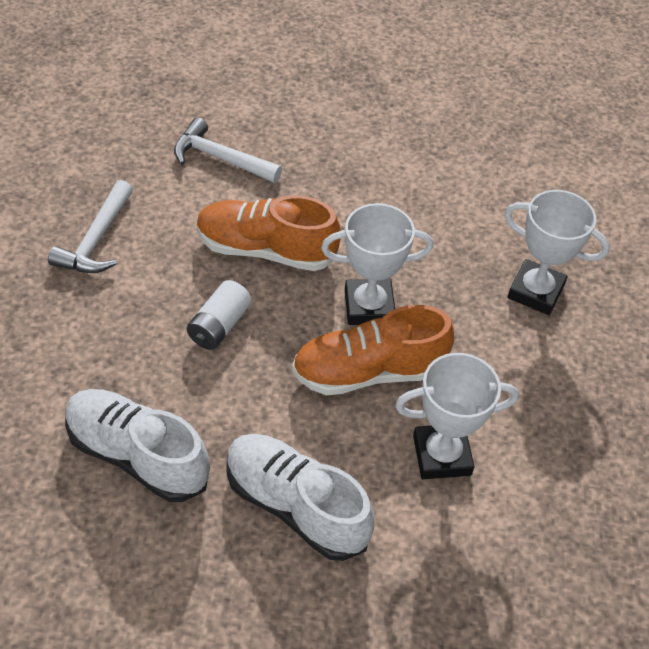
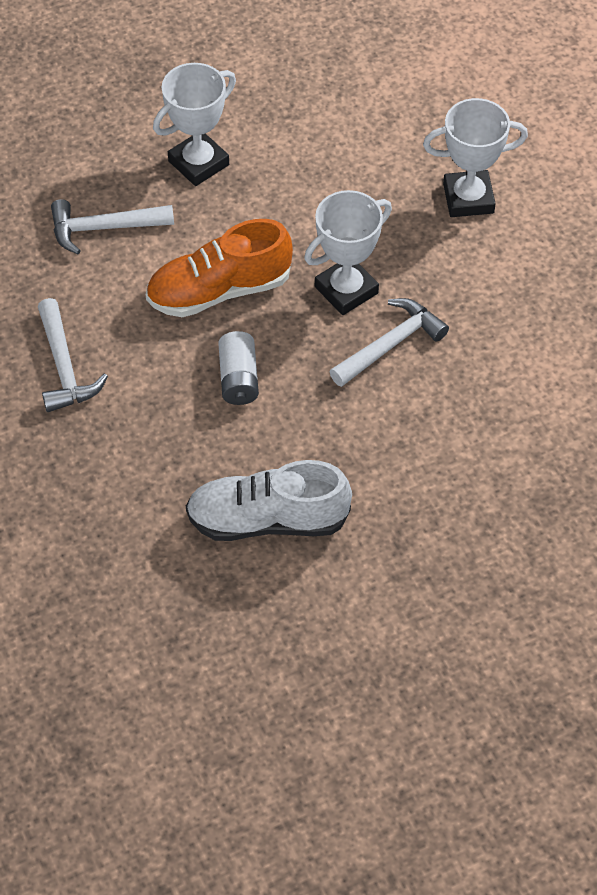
camera: 30 degrees left, 5 degrees up
white shoe [226,434,374,561] -> none
orange shoe [292,305,454,395] -> white hammer [329,298,449,387]
white trophy [395,353,519,479] -> white trophy moved to [153,63,236,186]

